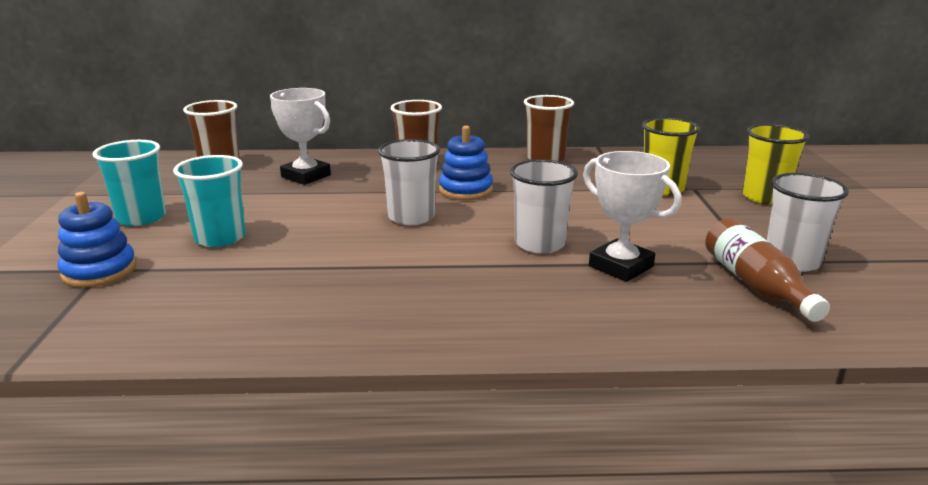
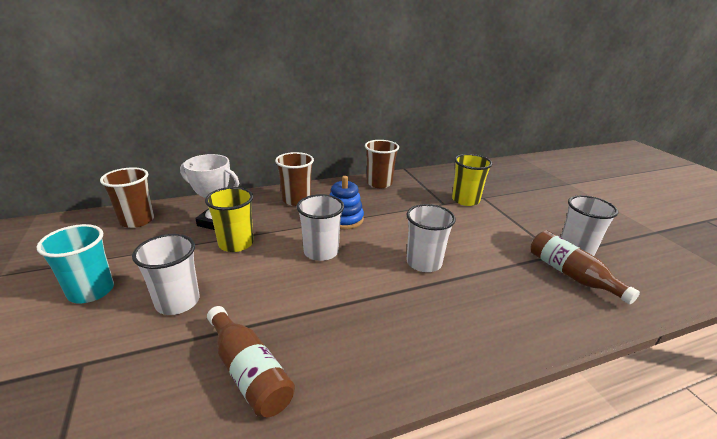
camera: 20 degrees left, 5 degrees up
blue stacking toy [58,192,136,288] -> none
turquoise cup [173,155,246,247] -> white cup [132,234,200,315]
white trophy [583,151,681,282] -> none
yellow cup [742,124,809,205] -> yellow cup moved to [205,187,254,252]
none -> brown bottle [207,306,295,418]

